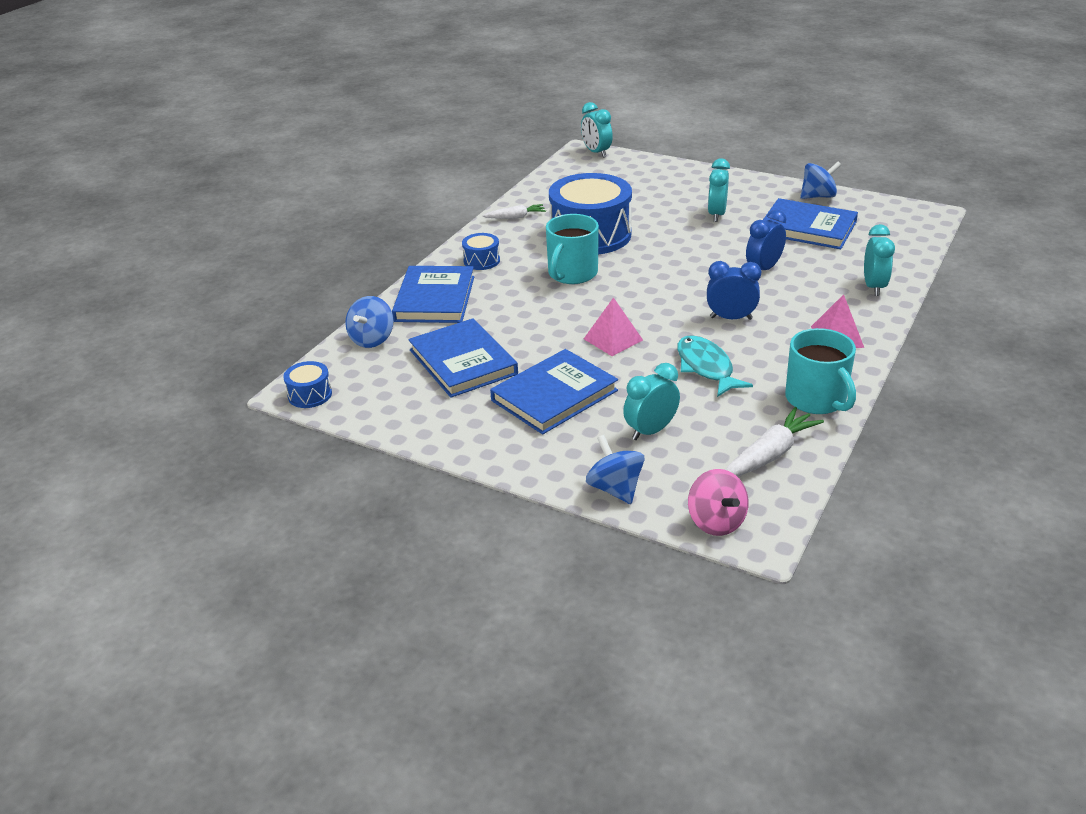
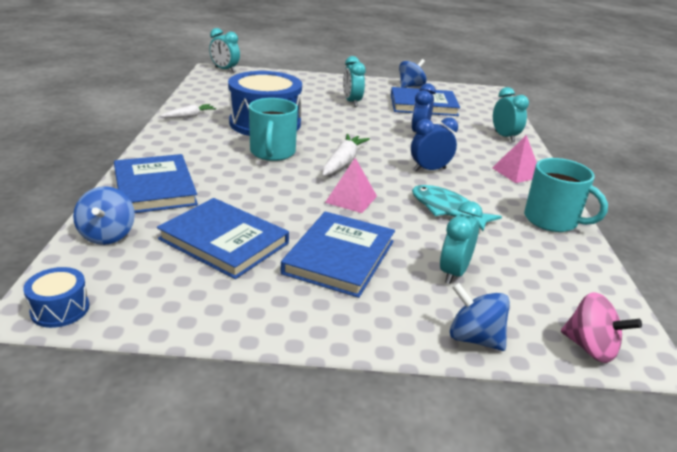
camera: 30 degrees left, 5 degrees down
blue drum [462,233,500,270] -> none
white carrot [726,407,824,477] -> white carrot moved to [322,134,370,176]

